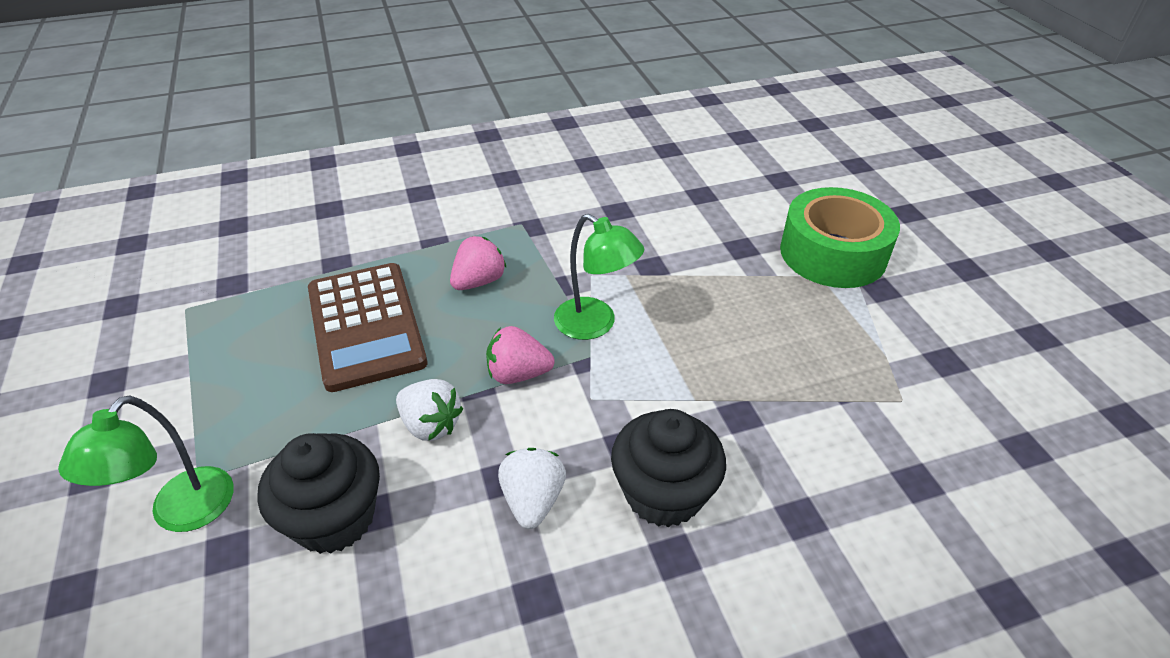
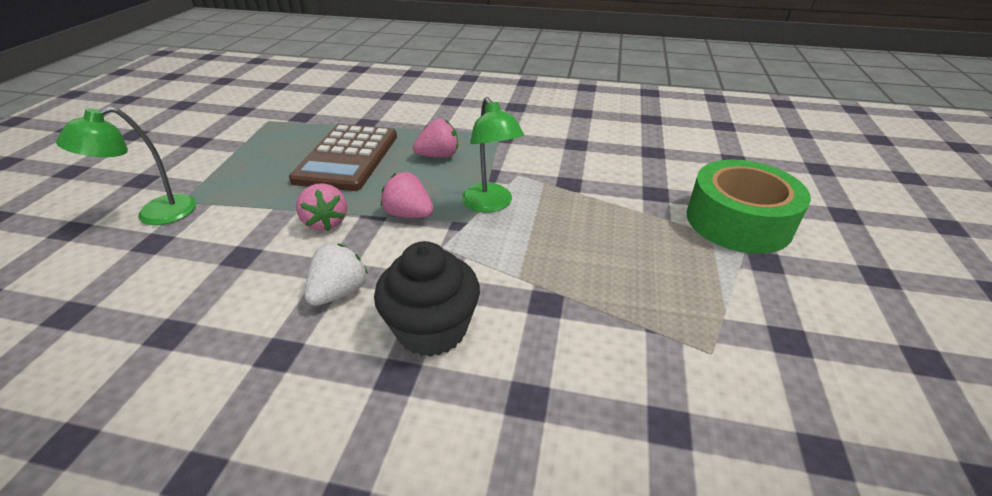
camera: 30 degrees right, 5 degrees down
black cupcake [257,433,380,554] -> none
white strawberry [396,379,463,441] -> pink strawberry [296,183,347,231]

